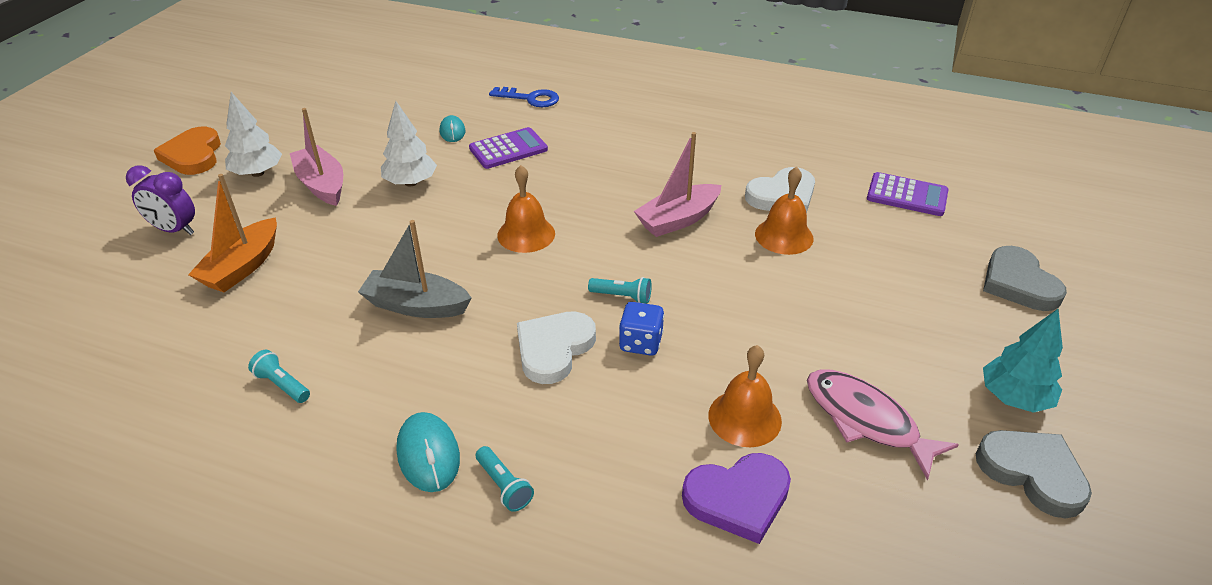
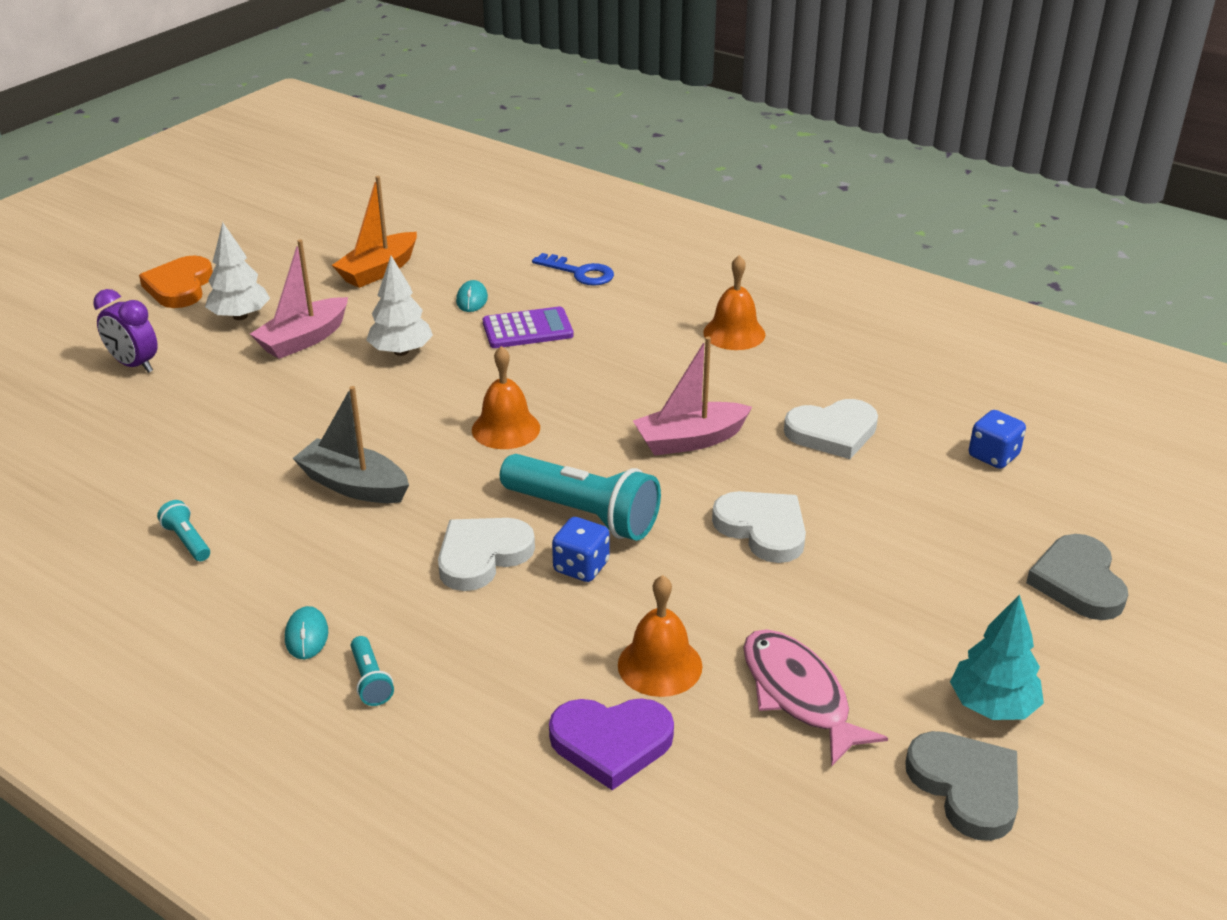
camera: 15 degrees right, 5 degrees down
orange boat [188,174,277,292] -> orange boat moved to [332,176,417,288]
pink boat [290,108,343,206] -> pink boat turned 120 degrees counterclockwise [250,239,348,359]
turquoise mouse [396,412,460,492] -> turquoise mouse [285,606,328,659], size x0.65
turquoise flashlight [588,277,652,304] -> turquoise flashlight [500,454,661,541], size x2.23
orange bell [755,167,814,255] -> orange bell moved to [703,255,766,350]
purple calculator [867,172,948,216] -> blue dice [969,410,1026,469]
none -> white heart [712,491,806,563]

